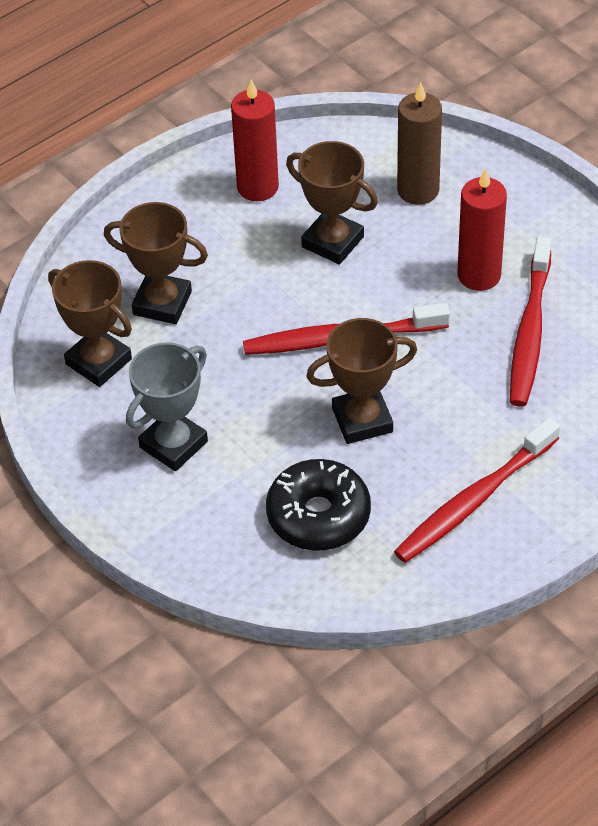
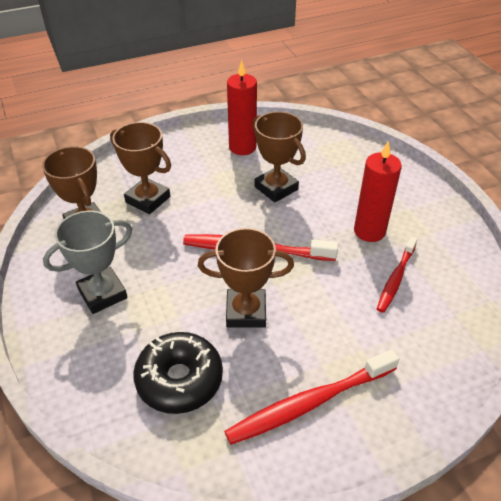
camera: 15 degrees right, 5 degrees down
brown candle [397,82,442,205] -> none
red toothbrush [510,236,552,407] -> red toothbrush [377,236,418,313], size x0.63

